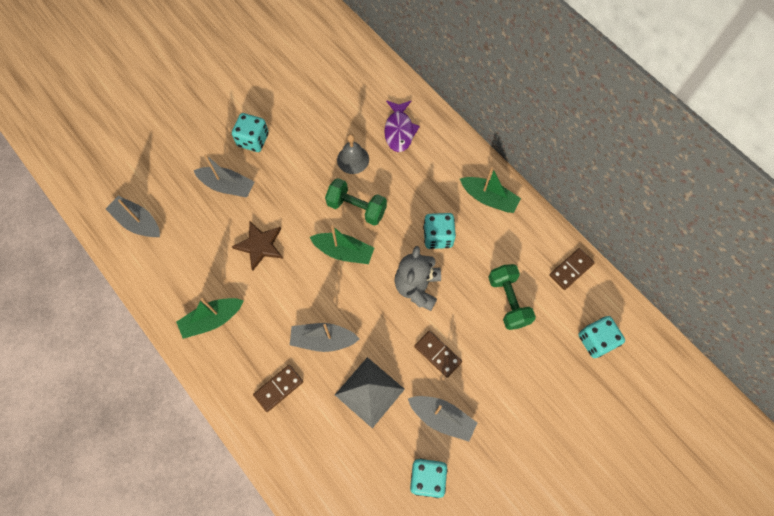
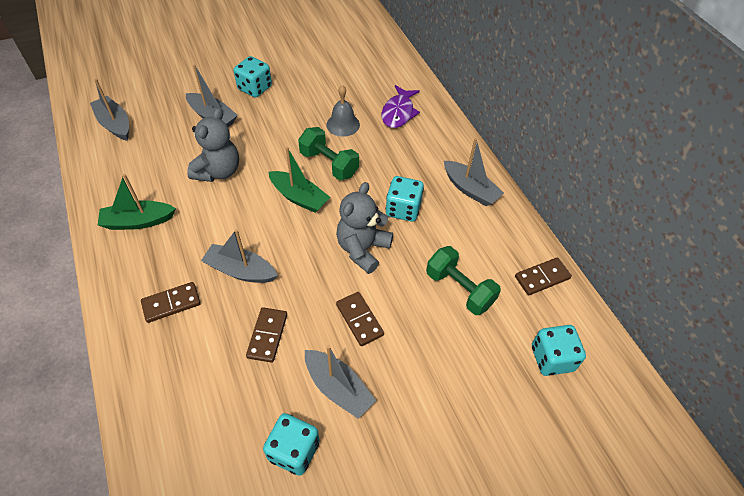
camera: 15 degrees right, 15 degrees down
brown star [232,222,283,270] -> grey teddy bear [187,108,239,182]
grey pyramid [335,357,405,428] -> brown domino [246,307,287,363]
green boat [460,167,521,213] -> grey boat [444,138,504,206]
green dumbbell [488,264,536,330] -> green dumbbell turned 45 degrees counterclockwise [426,246,501,315]

